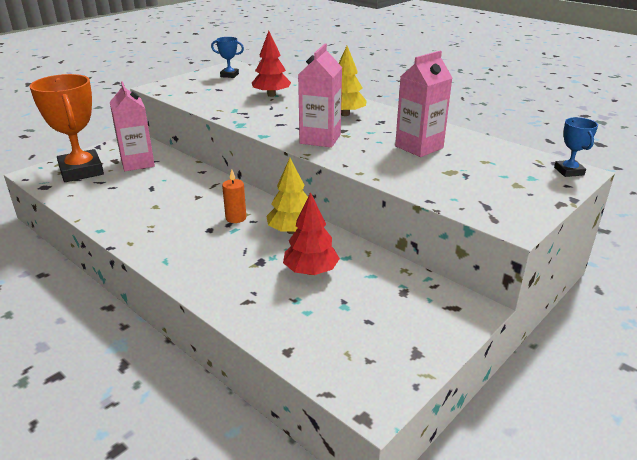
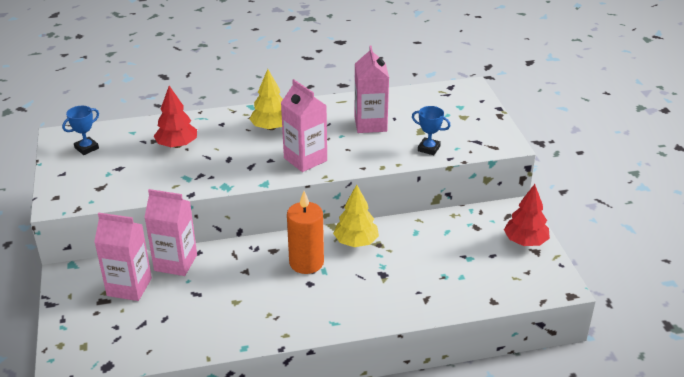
camera: 55 degrees left, 5 degrees up
orange trophy [30,74,104,182] -> none
orange candle [222,169,246,223] -> orange candle [287,191,324,274], size x1.75
red tree [283,192,340,275] -> red tree moved to [504,184,550,246]
blue trophy [554,117,598,177] -> blue trophy moved to [412,106,450,155]
none -> pink carton [144,189,197,276]

